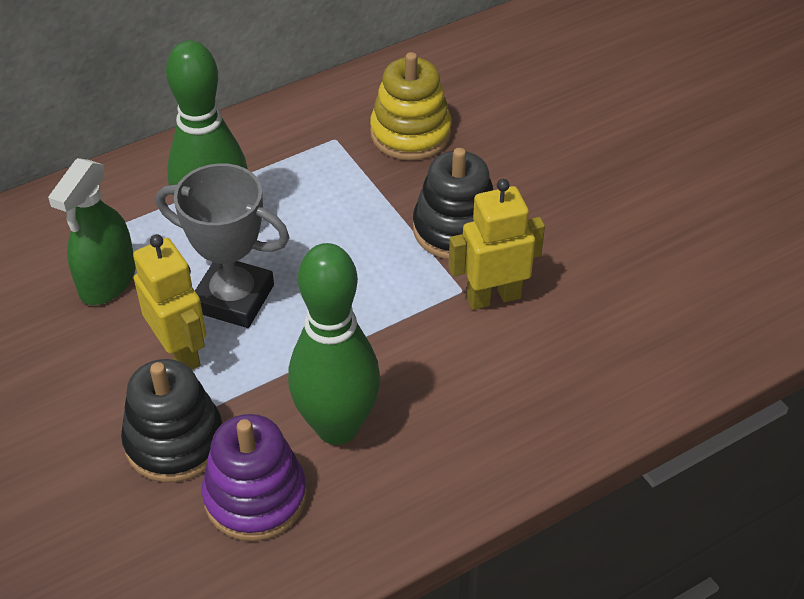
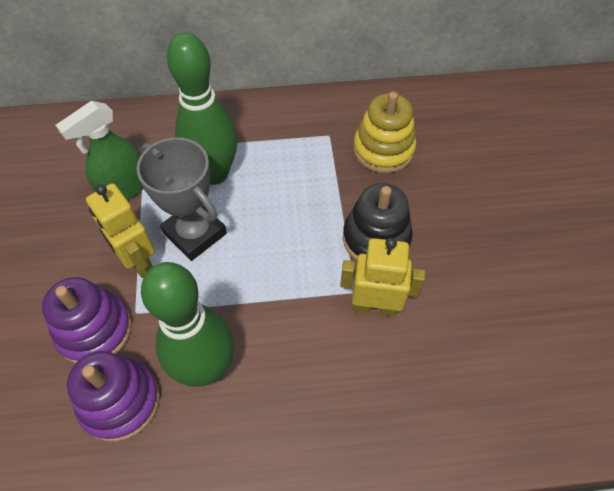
camera: 25 degrees right, 10 degrees up
black stacking toy [121,359,223,482] -> purple stacking toy [42,277,132,364]
yellow robot [133,234,206,370] -> yellow robot turned 150 degrees clockwise [86,183,155,278]

